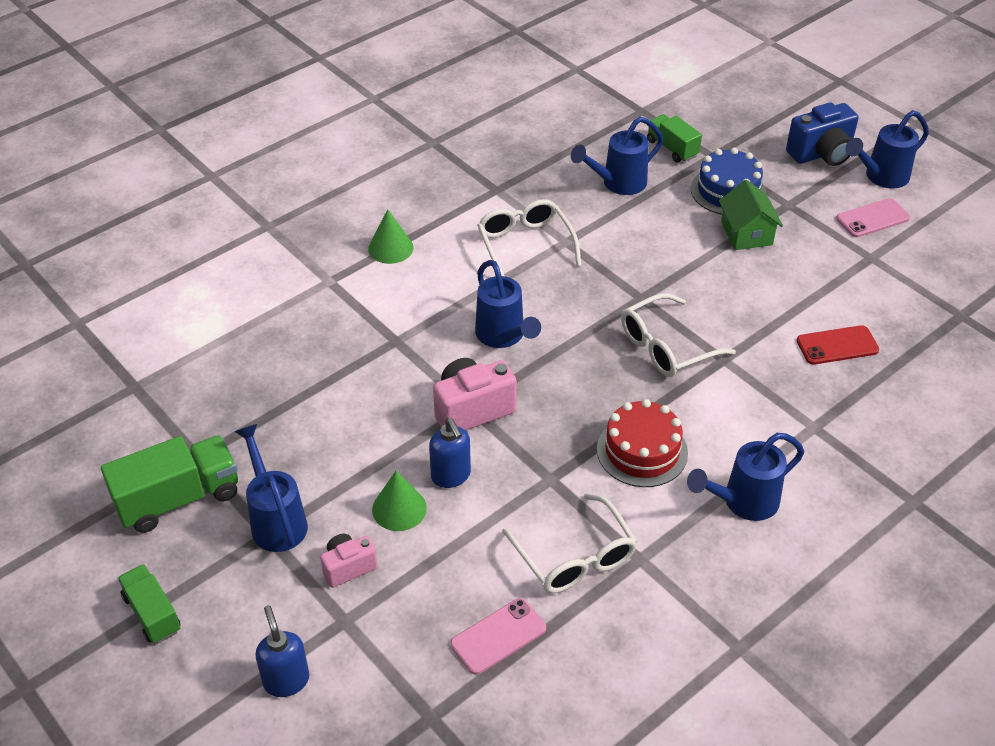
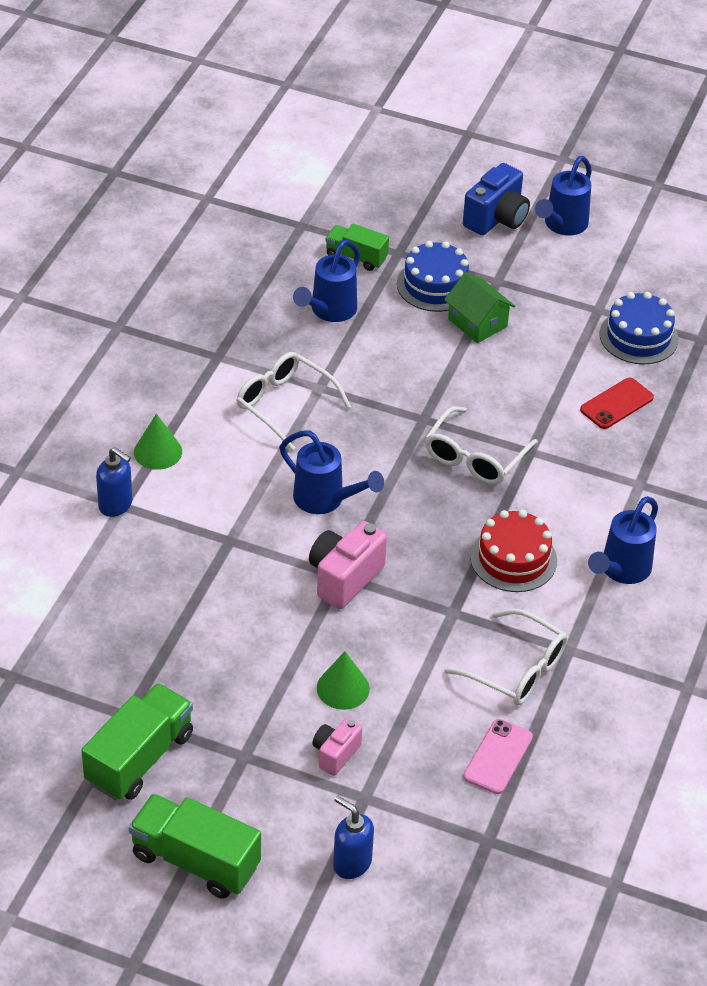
camera: 30 degrees left, 0 degrees up
green truck [118,564,181,643] -> green truck [129,794,261,899], size x1.64
blue watering can [234,424,308,552] -> none
blue soap dispenser [429,418,471,488] -> blue soap dispenser moved to [96,447,132,517]
pink phone [836,198,910,237] -> none
none -> blue cake [600,292,678,364]

